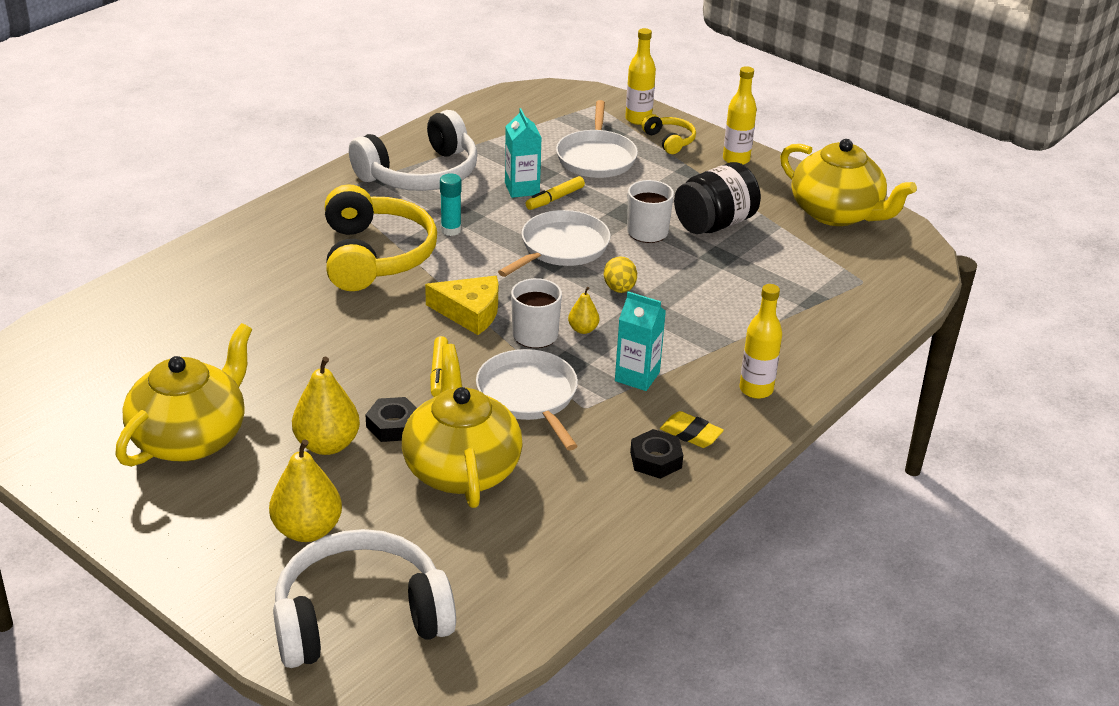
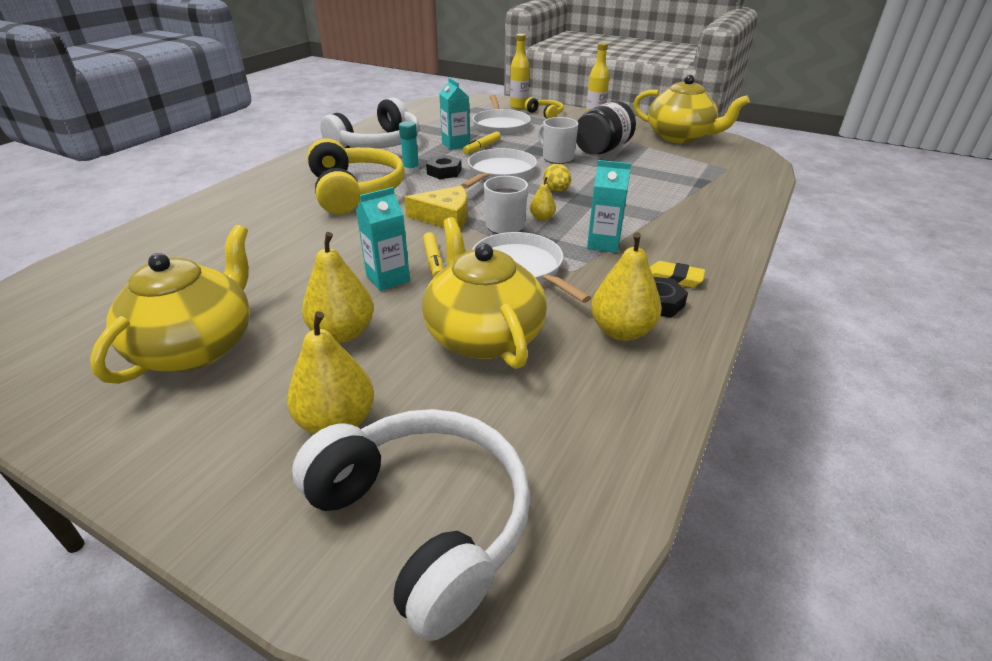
camera: 10 degrees left, 0 degrees up
white headphones [273,529,456,668] -> white headphones turned 75 degrees clockwise [292,409,530,641]
black nut [365,397,417,442] -> black nut moved to [426,155,461,179]
yellow bottle [740,284,782,399] -> none
none -> turquoise carton [356,187,410,291]
none -> yellow pear [591,232,662,341]

